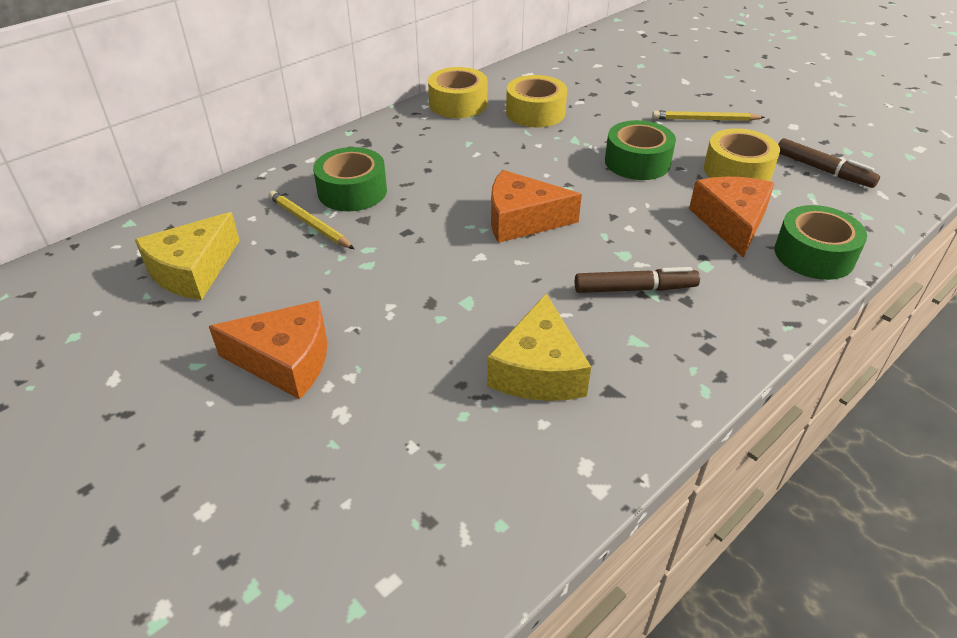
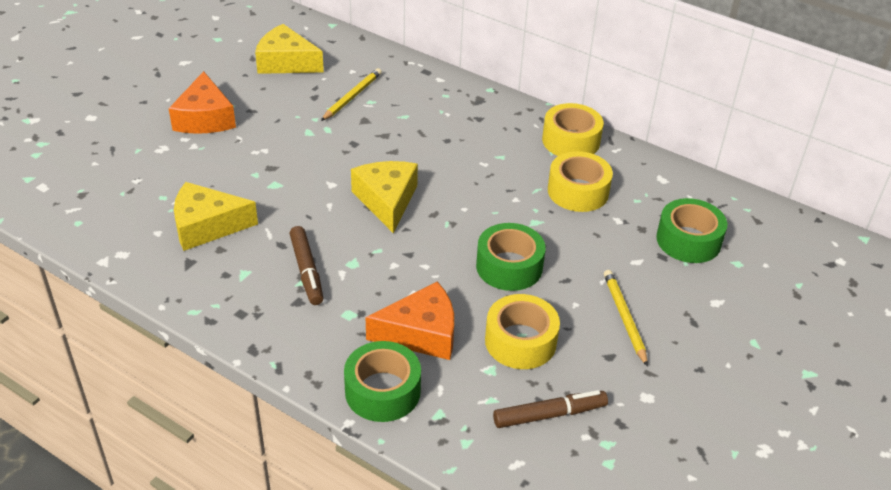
camera: 75 degrees right, 0 degrees up
green tape [313,147,387,211] -> green tape moved to [656,198,727,263]
orange cheese [491,170,582,243] -> yellow cheese [351,161,418,233]
brown marker [778,138,880,188] -> brown marker turned 135 degrees counterclockwise [493,390,608,428]

